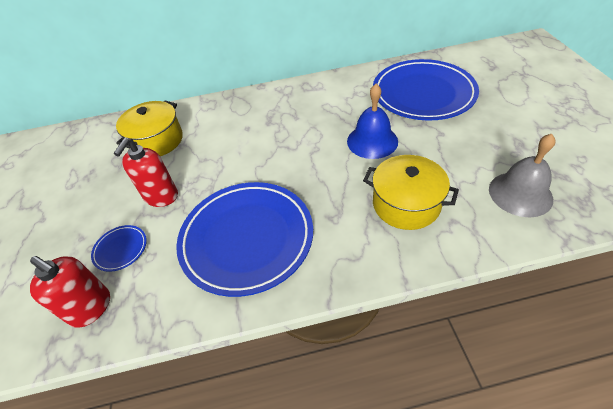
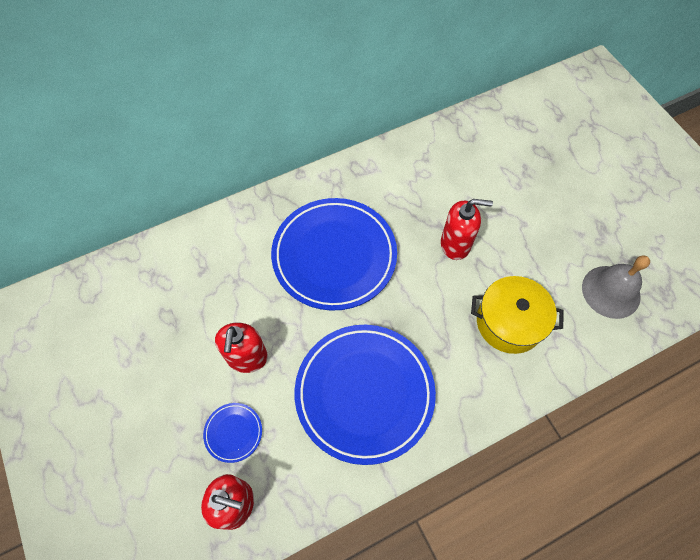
camera: 20 degrees left, 15 degrees up
yellow pot [116,100,183,156] -> none
blue bell [347,84,398,159] -> red soap dispenser [441,199,493,260]
blue plate [373,59,479,121] -> blue plate moved to [271,198,397,311]

